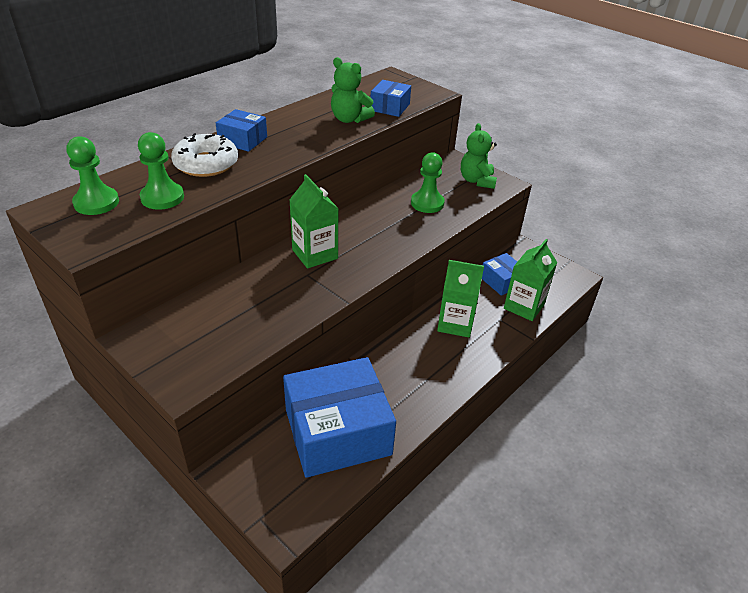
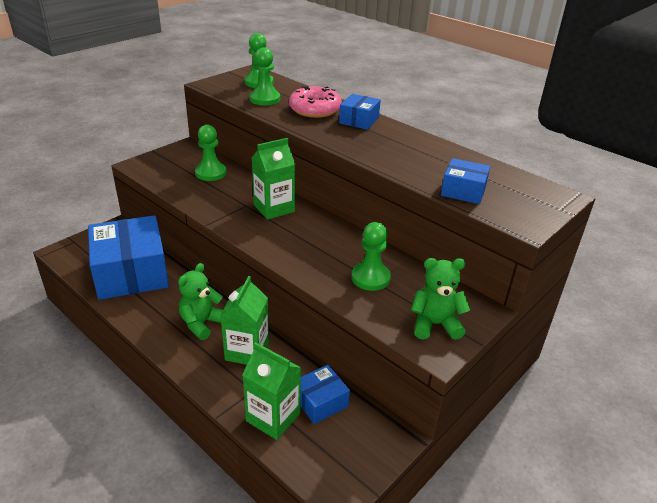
camera: 90 degrees right, 5 degrees down
white donut [171,133,238,177] -> pink donut [289,86,342,118]
green teddy bear [331,57,375,123] -> green teddy bear moved to [178,263,223,340]
none -> green pawn [195,125,227,181]

